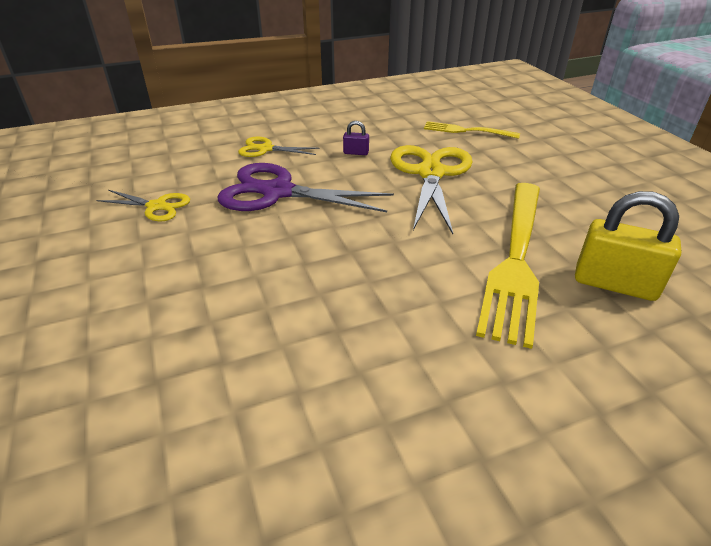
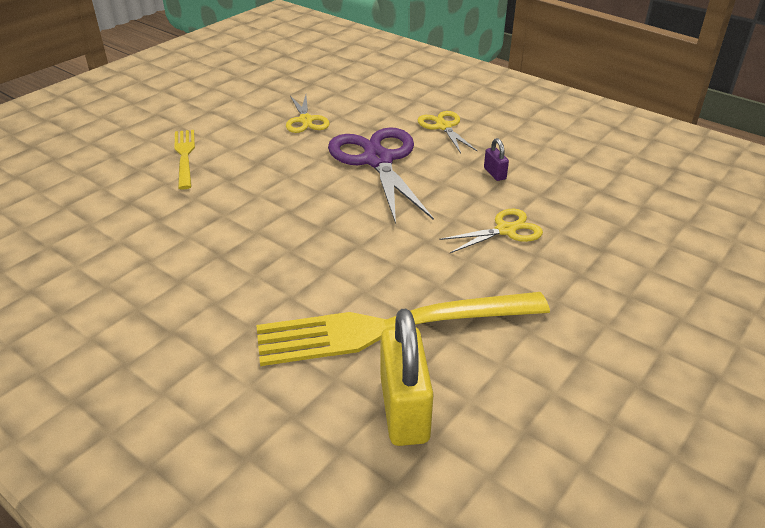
camera: 60 degrees right, 0 degrees up
yellow scissors [390,145,472,234] -> yellow scissors [439,209,543,253], size x0.53
yellow fork [424,121,520,139] -> yellow fork moved to [175,130,195,189]

